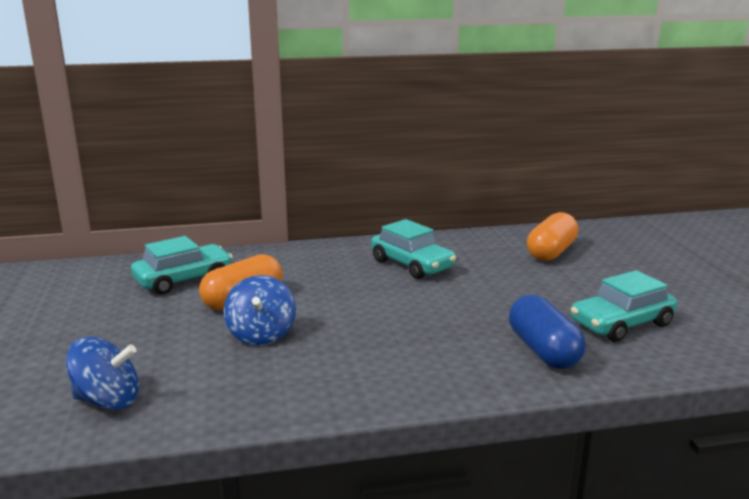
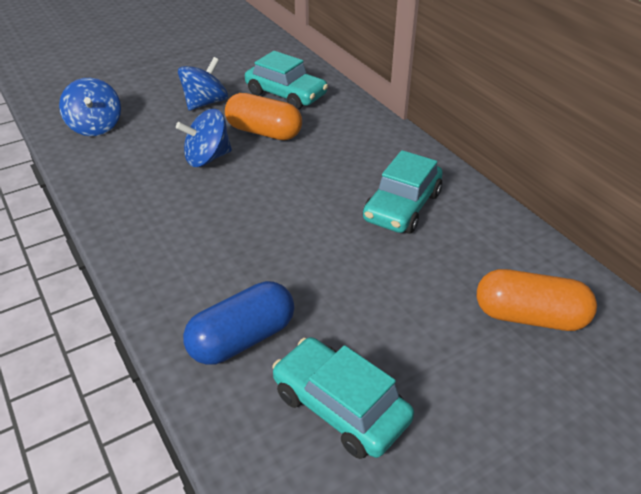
camera: 70 degrees right, 20 degrees up
none -> blue spinning top [178,57,228,111]

